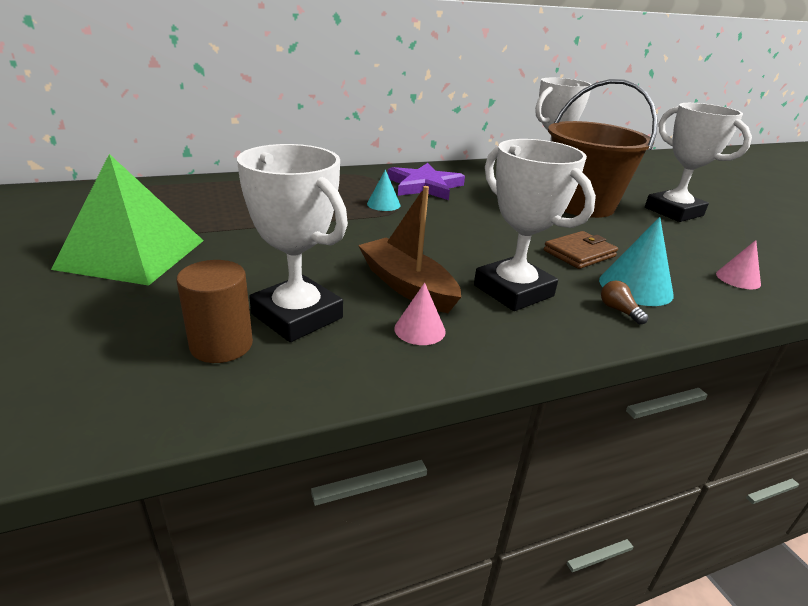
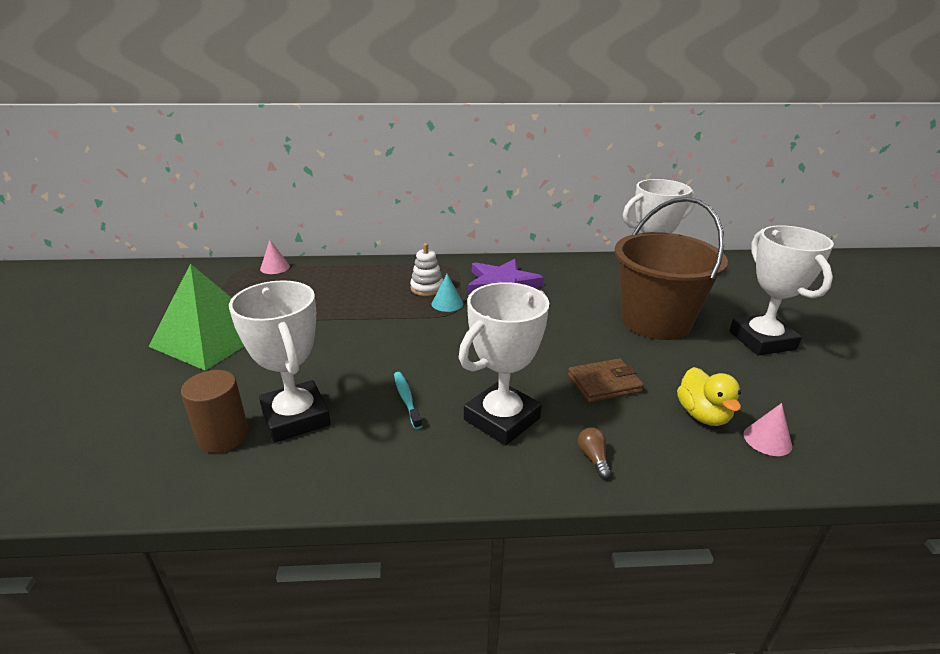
camera: 20 degrees right, 0 degrees up
brown boat [358,186,461,313] -> turquoise toothbrush [394,372,422,429]
pink cone [394,283,446,345] -> pink cone moved to [260,240,290,274]
white trophy [474,139,596,311] -> white trophy turned 60 degrees clockwise [459,282,549,445]
turquoise cone [599,217,674,306] -> none
none -> white stacking toy [410,243,443,296]
none -> yellow duck [677,367,741,426]

